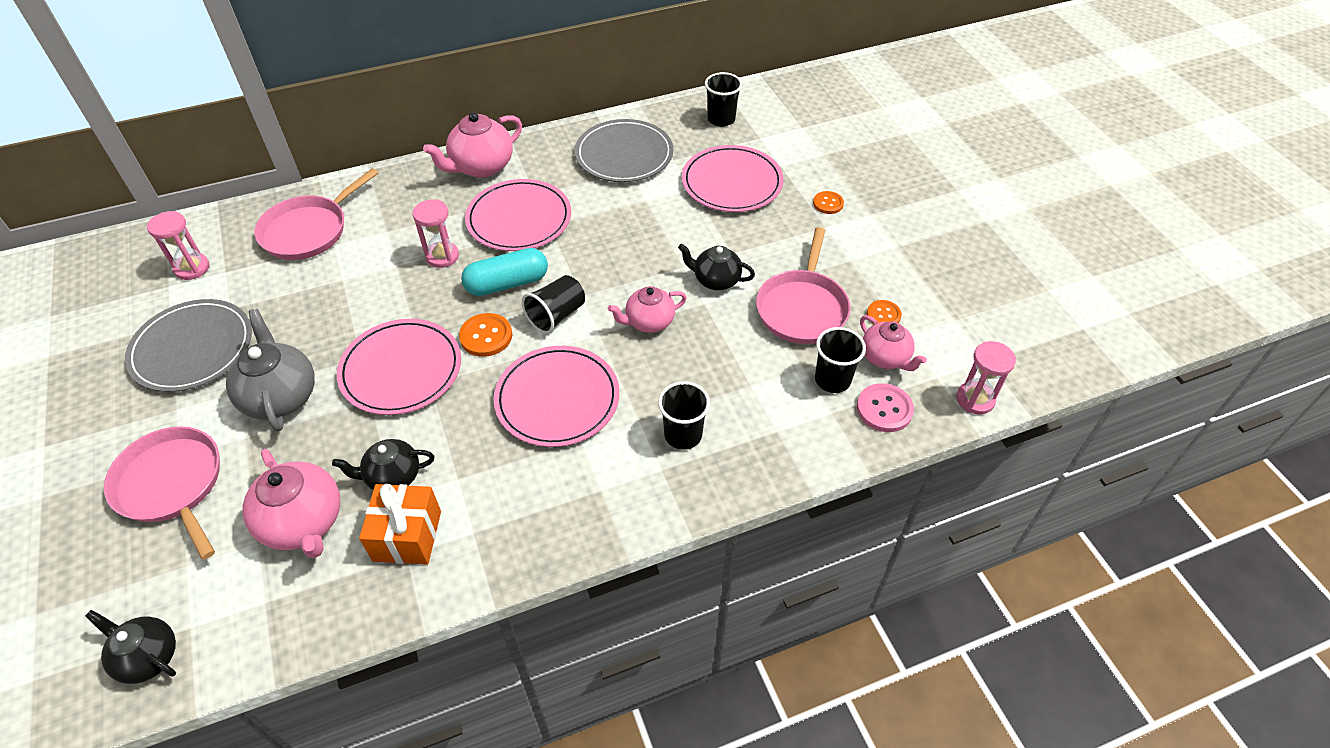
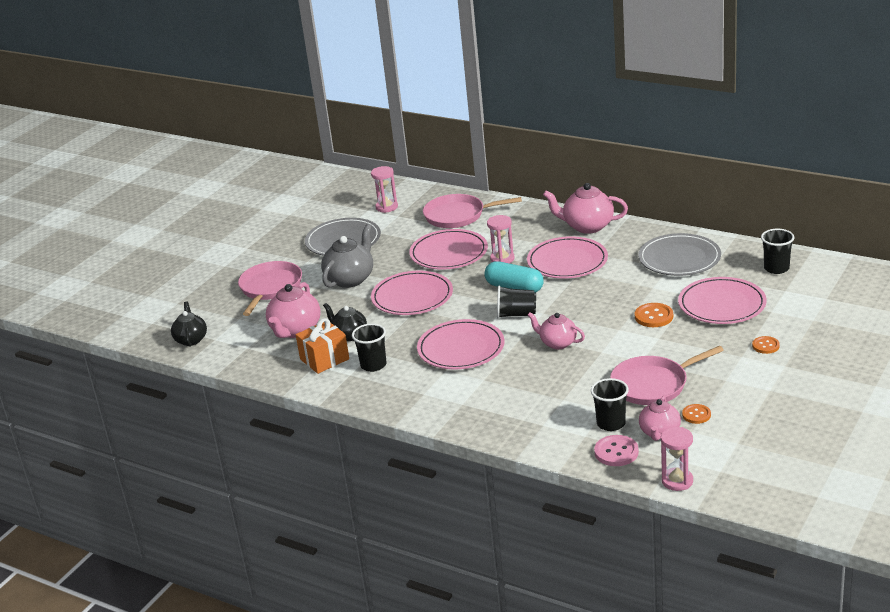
camera: 55 degrees right, 20 degrees down
orange button [459,313,512,357] -> orange button moved to [635,303,673,327]
black cup [658,381,710,450] -> black cup moved to [352,324,386,372]
black teapot [678,244,755,290] -> none
none -> pink plate [409,229,488,269]

